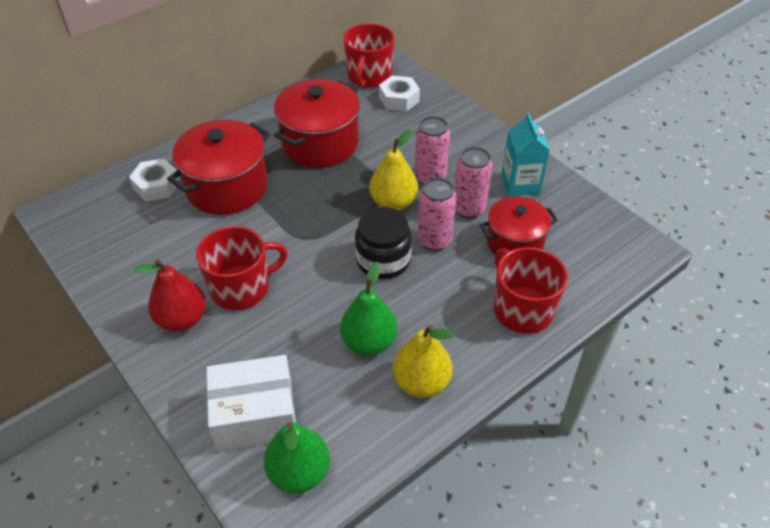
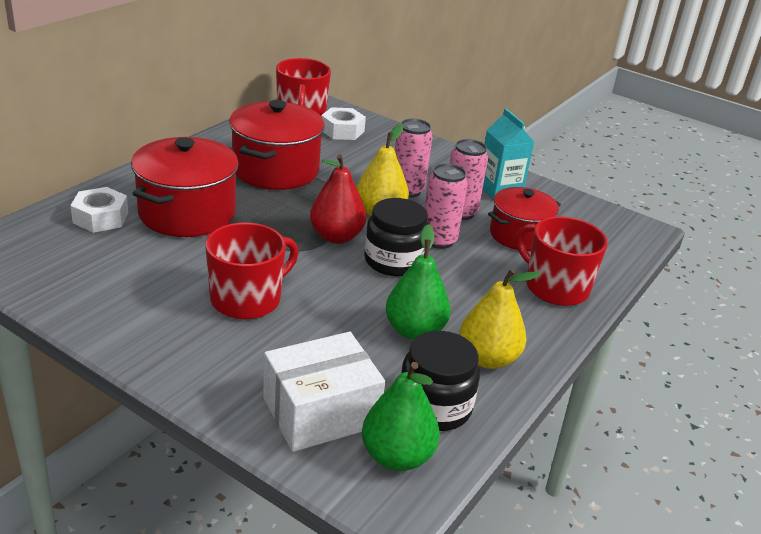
camera: 20 degrees left, 15 degrees down
red pear [133,259,206,332] -> red pear moved to [310,154,366,244]
none -> black jar [401,331,480,431]

